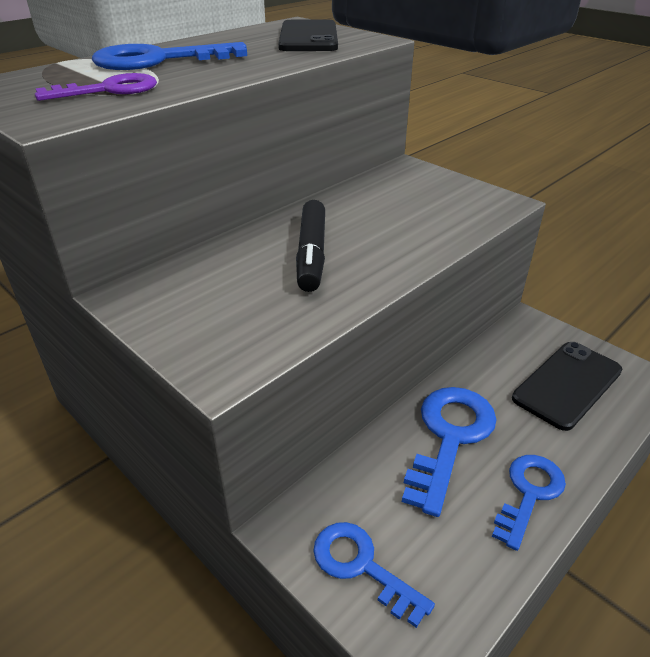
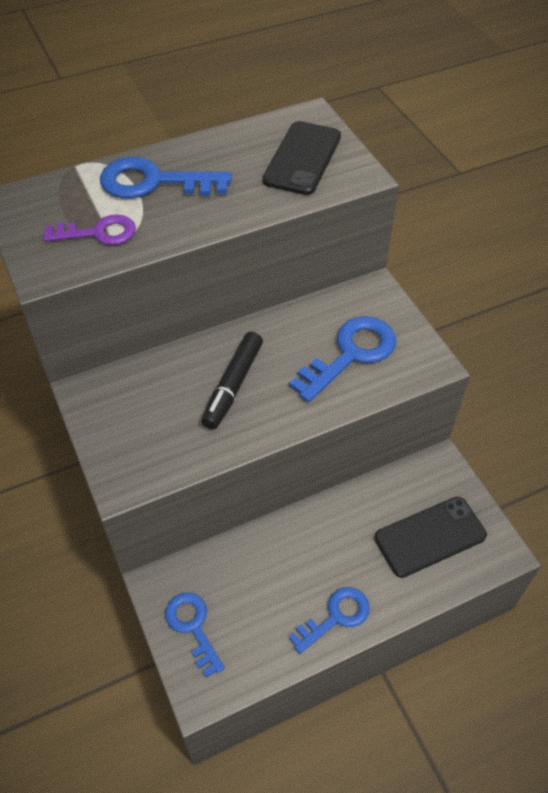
camera: 20 degrees right, 15 degrees up
blue key [402,387,497,517] -> blue key moved to [289,316,396,402]

